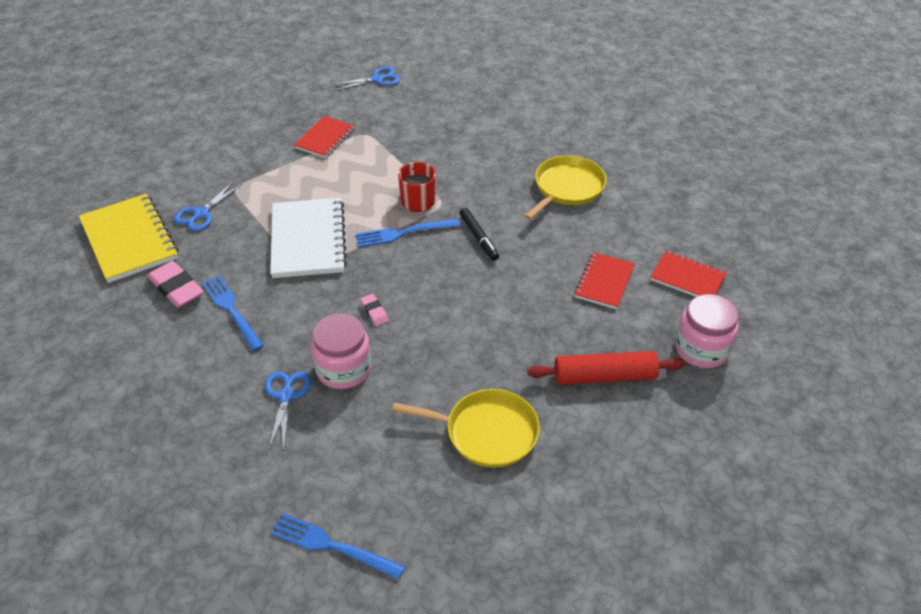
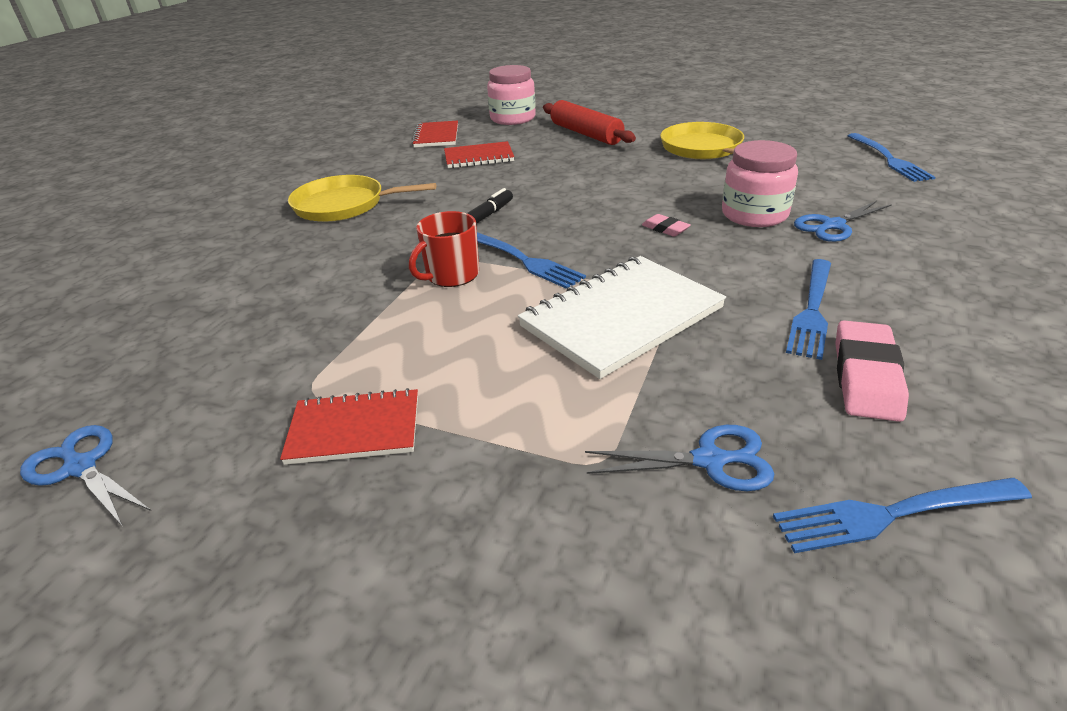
camera: 120 degrees left, 10 degrees down
yellow notebook [79,194,178,283] -> blue fork [773,478,1032,553]
pink eraser [360,294,389,326] -> pink eraser turned 75 degrees counterclockwise [642,214,691,237]

